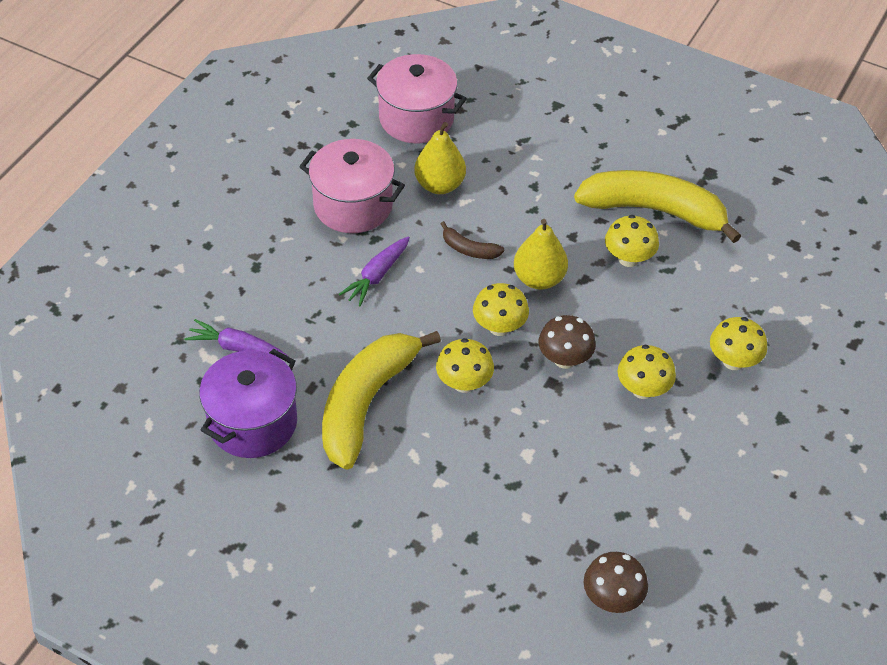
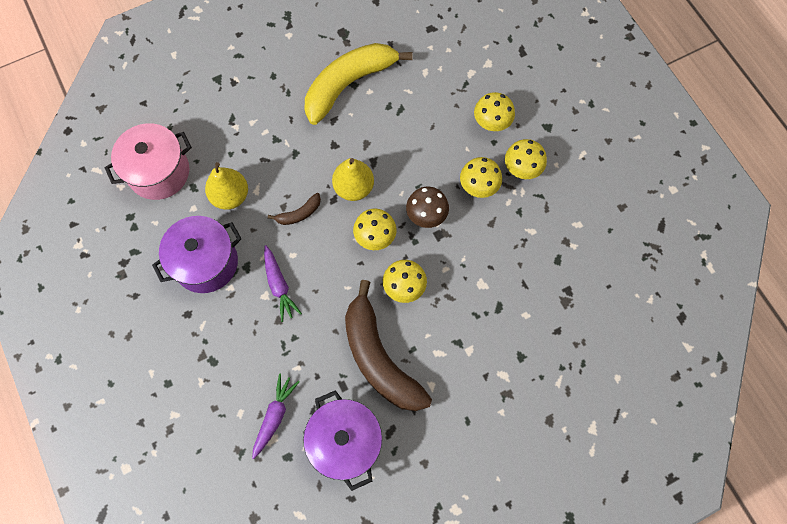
camera: 55 degrees left, 20 degrees up
purple carrot [184,319,288,358] -> purple carrot turned 150 degrees clockwise [252,373,300,459]
pink pot [299,139,405,233] -> purple pot [152,216,242,293]
yellow banana [322,331,441,470] -> brown banana [345,280,432,411]
brown mushroom [584,552,648,613] -> none
yellow mushroom [605,215,659,267] -> yellow mushroom moved to [505,139,547,179]

